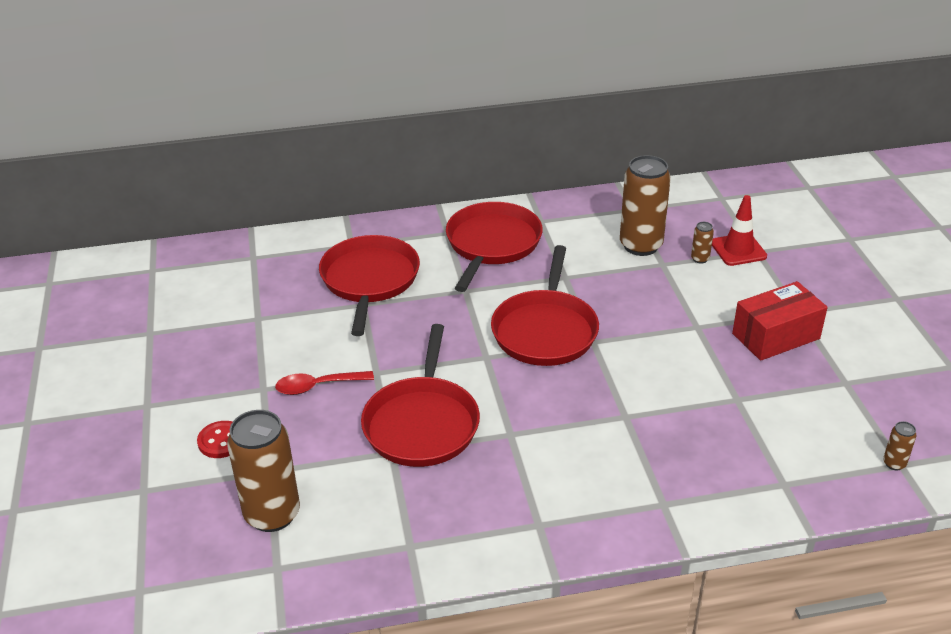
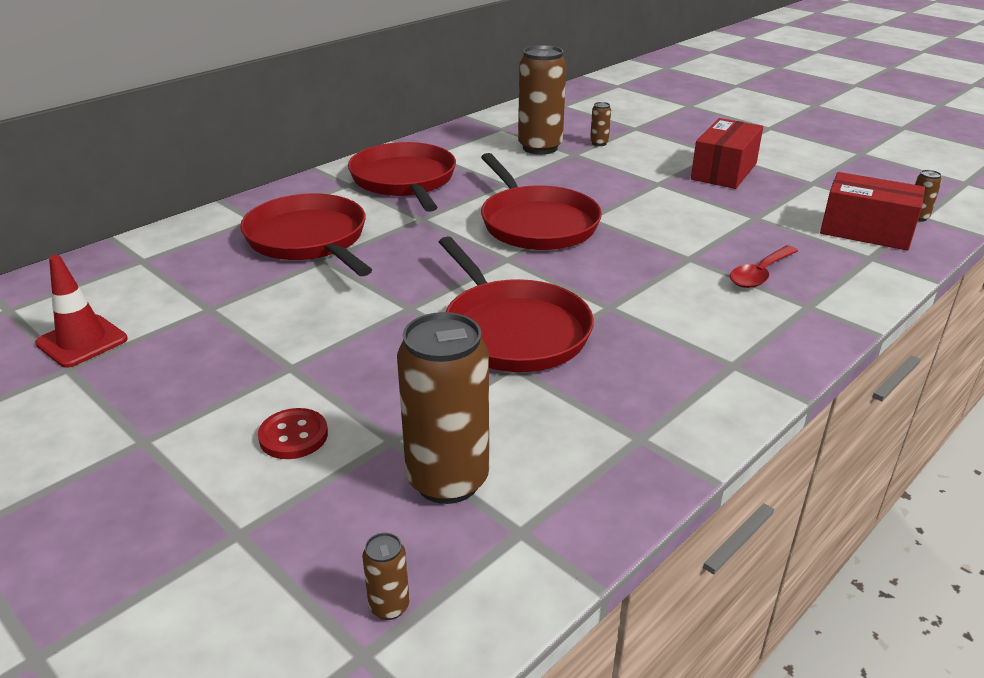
camera: 35 degrees left, 5 degrees down
red spoon [275,371,374,395] -> red spoon moved to [730,245,798,288]
red traffic cone [712,195,767,266] -> red traffic cone moved to [35,255,128,368]
none -> brown can [362,533,410,620]
none -> red box [820,172,925,251]

